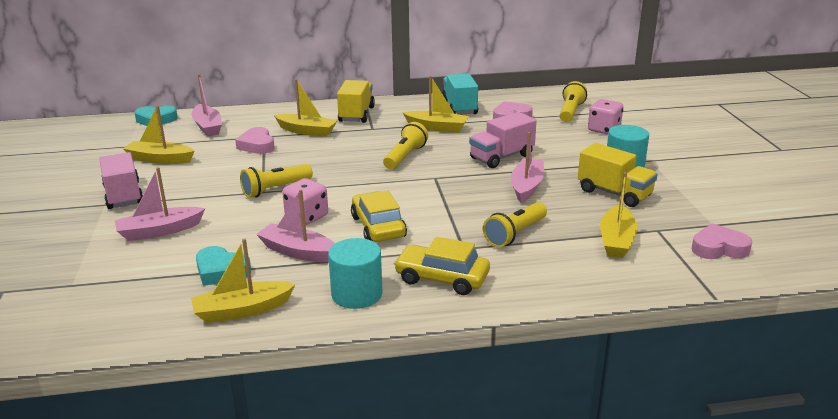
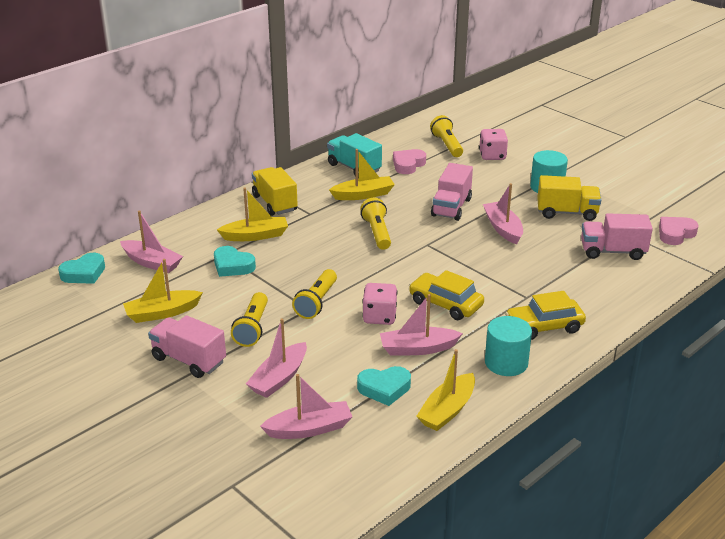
camera: 35 degrees left, 5 degrees up
pink heart [235,127,275,154] -> turquoise heart [214,246,256,277]
yellow flashlight [483,202,547,248] -> yellow flashlight moved to [231,292,268,347]
yellow boat [600,172,637,258] -> pink truck [581,213,653,260]
none -> pink boat [260,374,352,439]

